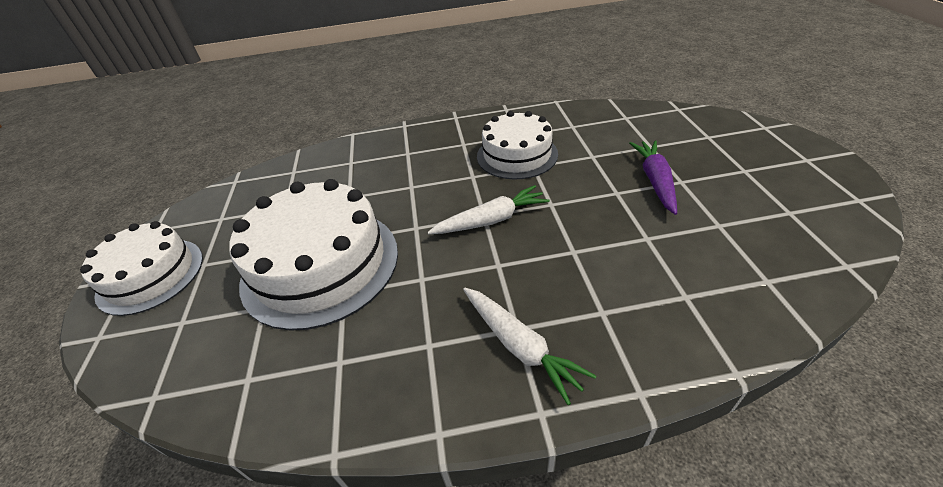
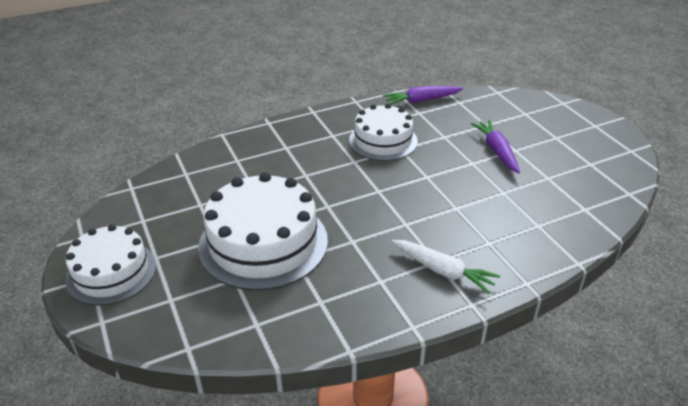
camera: 20 degrees left, 5 degrees down
white carrot [428,185,550,234] -> none
none -> purple carrot [383,86,463,105]

